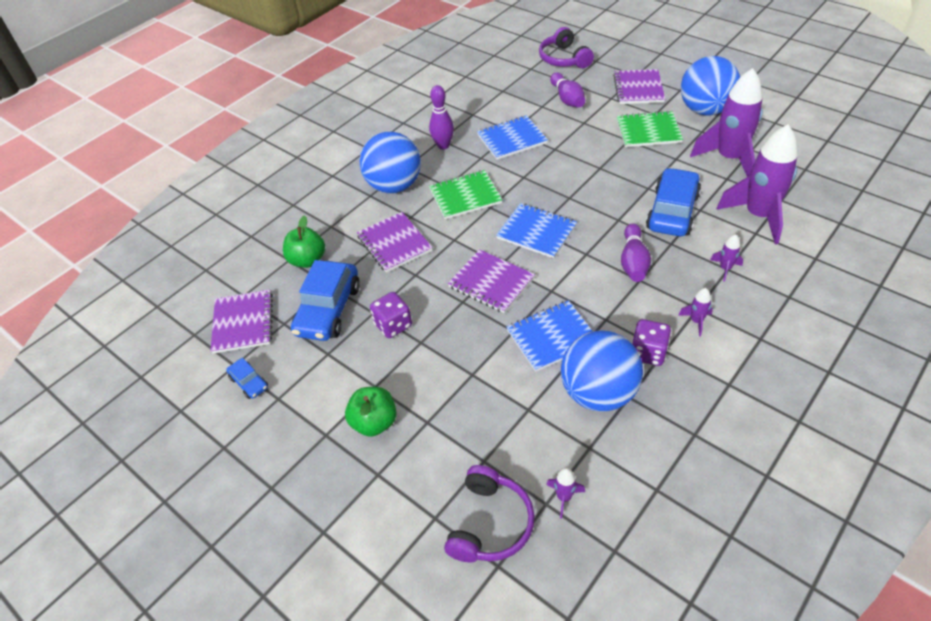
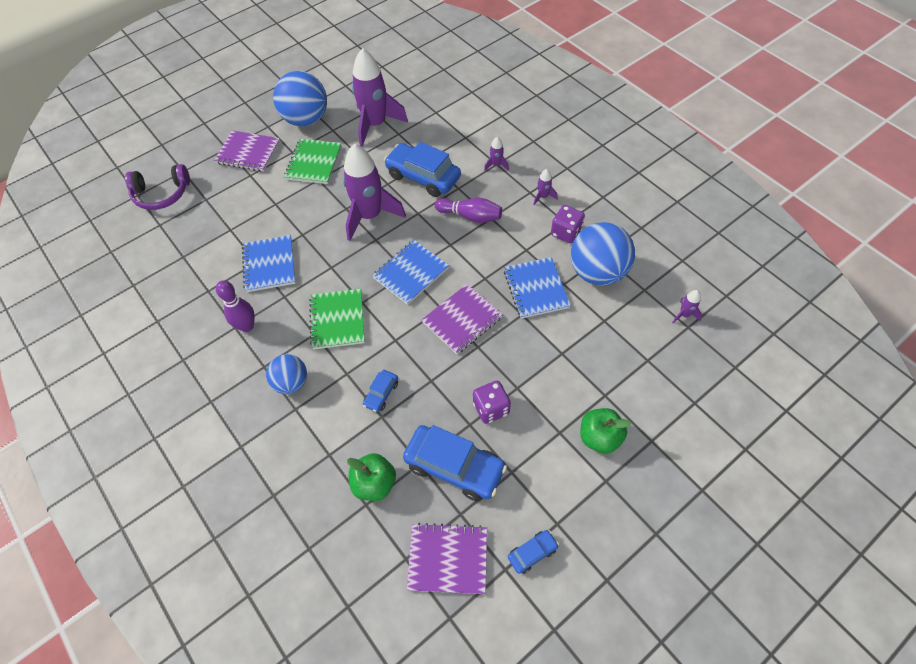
camera: 80 degrees left, 10 degrees up
purple notebook [357,212,433,273] -> blue car [363,370,398,412]
blue ball [360,132,421,194] -> blue ball [266,354,307,394], size x0.59
purple headphones [444,465,535,562] -> none
purple bowling pin [550,72,585,107] -> none
purple rocket [716,125,798,244] -> purple rocket moved to [343,144,406,241]

